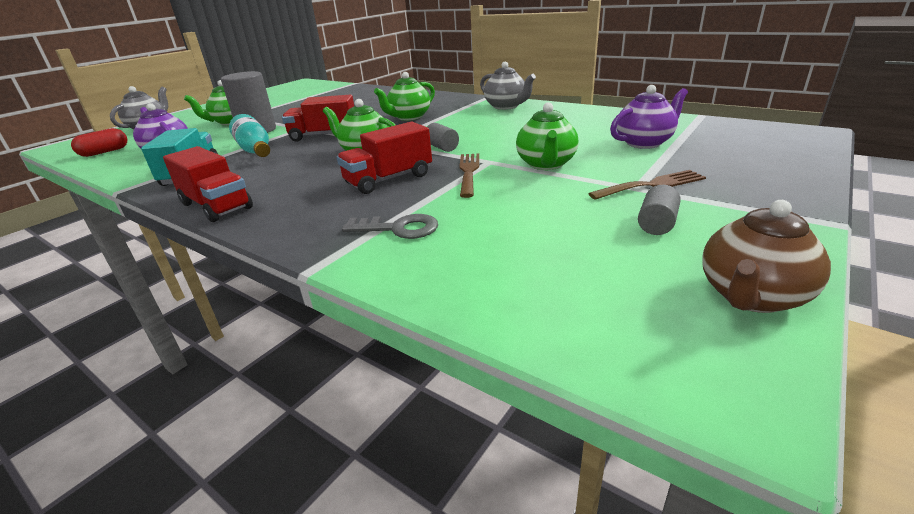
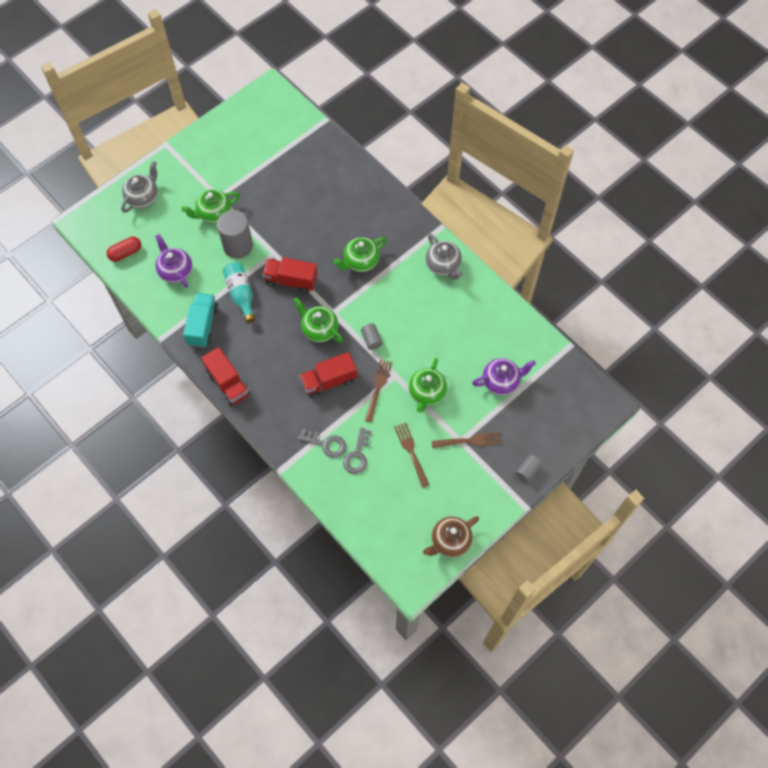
camera: 10 degrees right, 35 degrees up
grey cylinder [638,185,681,235] -> grey cylinder moved to [515,455,542,483]
none -> grey key [343,428,372,474]
none -> brown fork [394,423,429,488]

